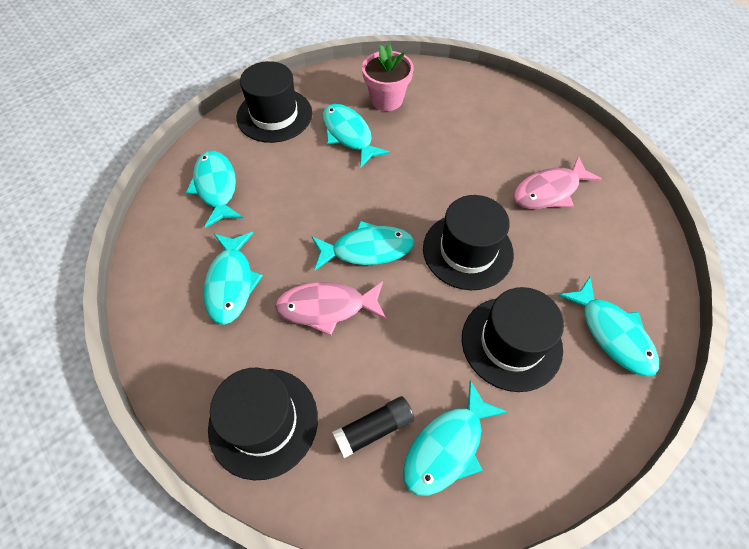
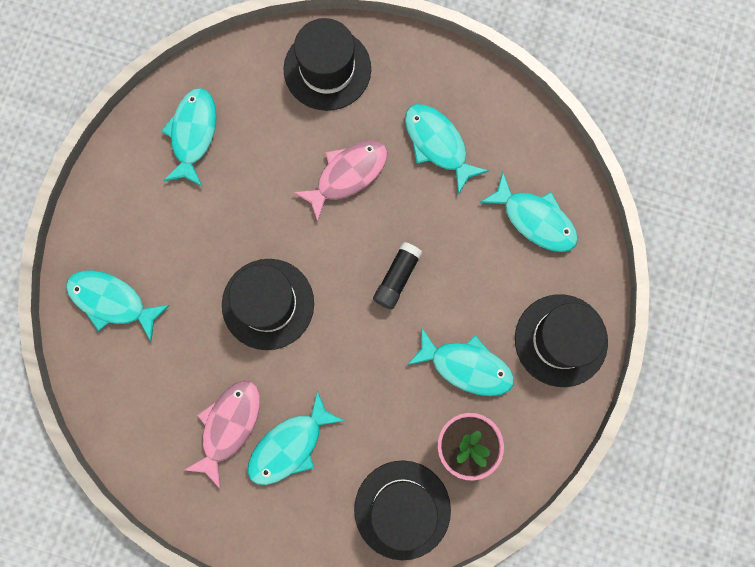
camera: 145 degrees right, 20 degrees up
turquoise fish [311,221,415,270] -> turquoise fish moved to [248,390,345,485]
black glue stick [332,396,414,458] -> black glue stick moved to [373,242,423,310]
black hat [462,287,564,392] -> black hat moved to [354,460,451,560]

